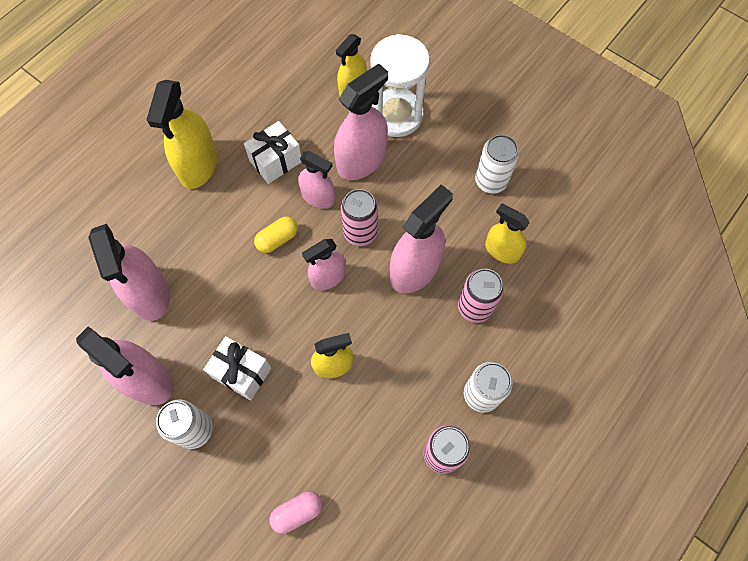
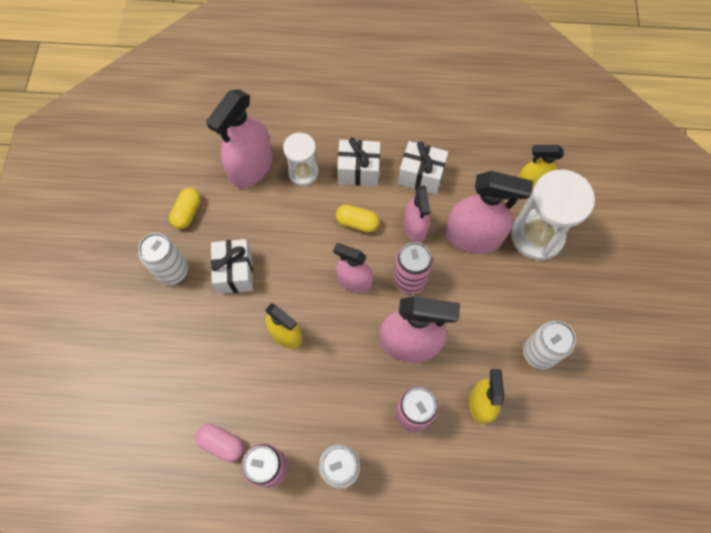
camera: 55 degrees right, 0 degrees up
pink spray bottle [76,326,173,405] -> yellow capsule [169,188,201,229]
yellow spray bottle [147,80,217,189] -> none
pink capsule [270,491,322,534] -> pink capsule moved to [196,424,244,462]
none -> white hourglass [283,132,318,186]
none -> white gift [337,138,380,186]

